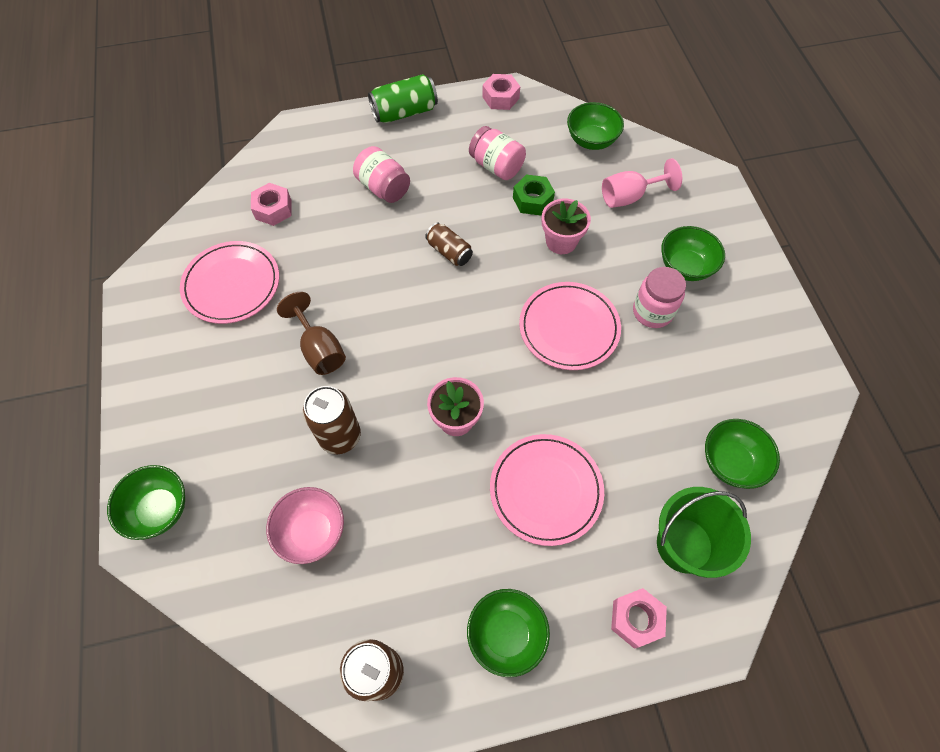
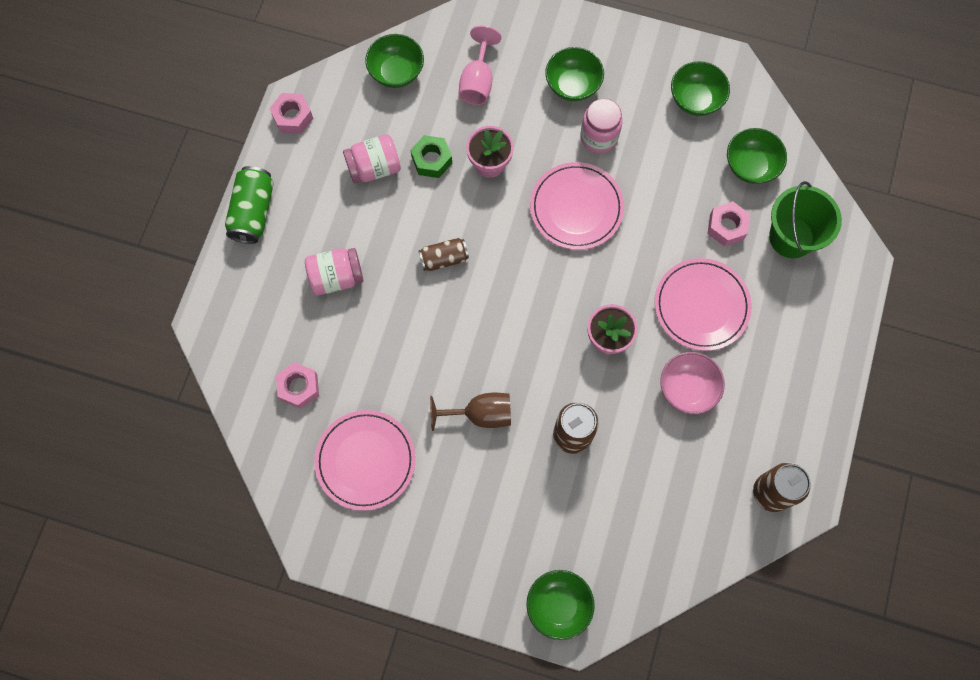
camera: 60 degrees left, 10 degrees up
pink bowl [266,487,344,564] -> pink bowl moved to [660,352,725,414]
green bowl [467,589,550,677] -> green bowl moved to [671,61,730,116]
pink nut [611,588,667,649] -> pink nut moved to [708,201,750,247]

